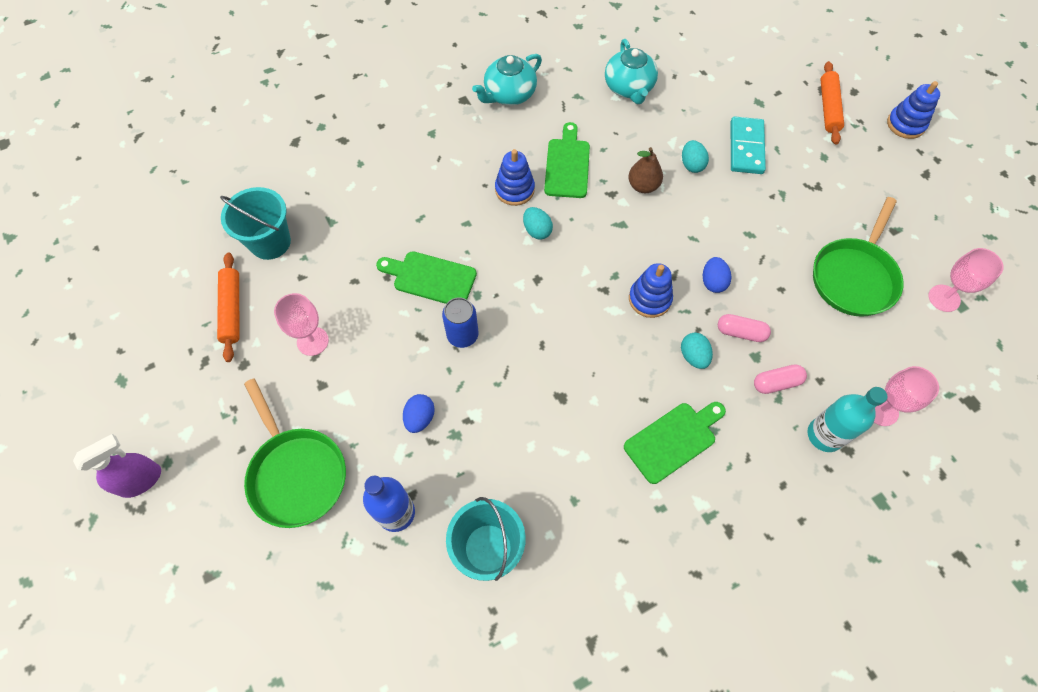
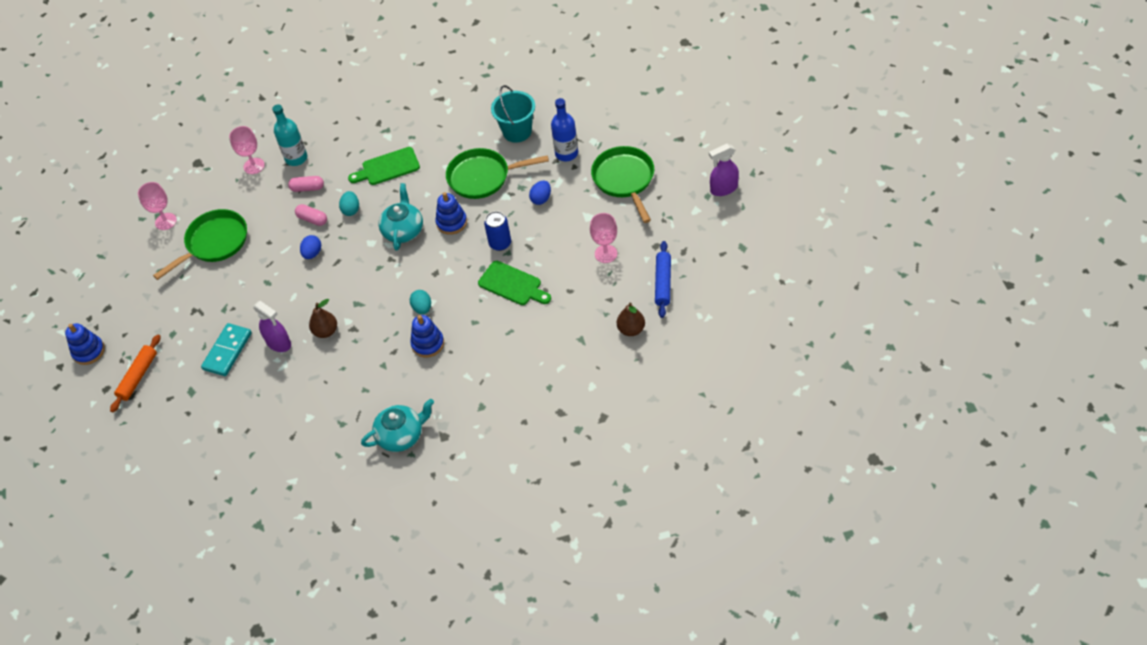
camera: 160 degrees left, 10 degrees down
orange rolling pin [217,252,239,362] -> blue rolling pin [655,241,671,318]
turquoise bucket [220,187,291,260] -> brown pear [617,303,645,336]
green cutting board [544,122,590,198] -> none
turquoise teapot [605,39,658,104] -> turquoise teapot moved to [379,183,423,251]
blue stacking toy [629,263,673,318] -> blue stacking toy moved to [435,192,467,235]
turquoise egg [682,140,709,173] -> purple spray bottle [253,301,291,352]
none -> green pan [446,148,549,199]

